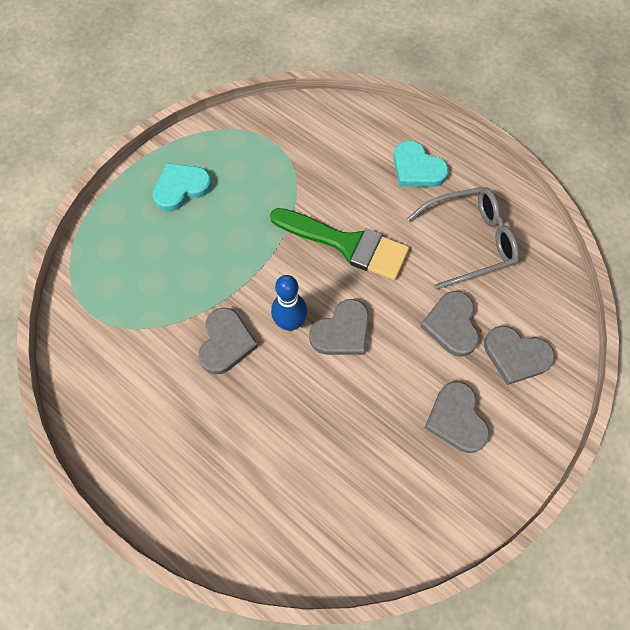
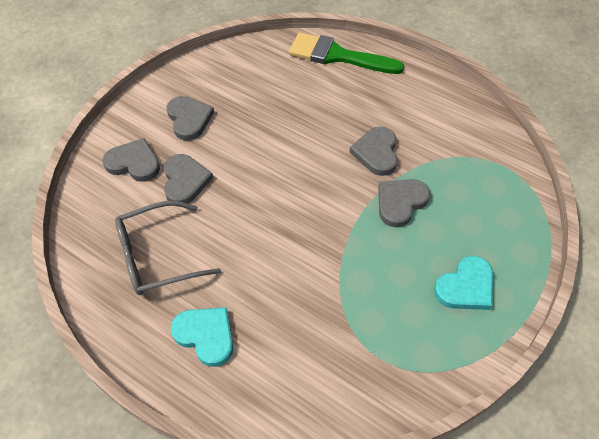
camera: 175 degrees right, 10 degrees down
green brush [270,208,409,280] -> green brush moved to [289,32,404,74]
blue bowling pin [271,275,307,331] -> none
grey heart [309,299,369,355] -> grey heart moved to [378,179,430,227]

